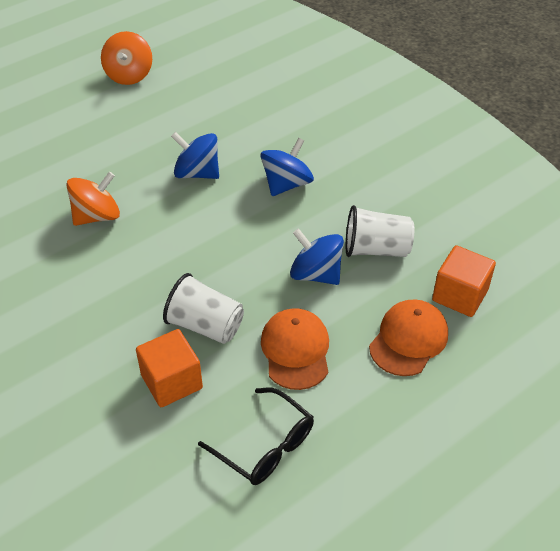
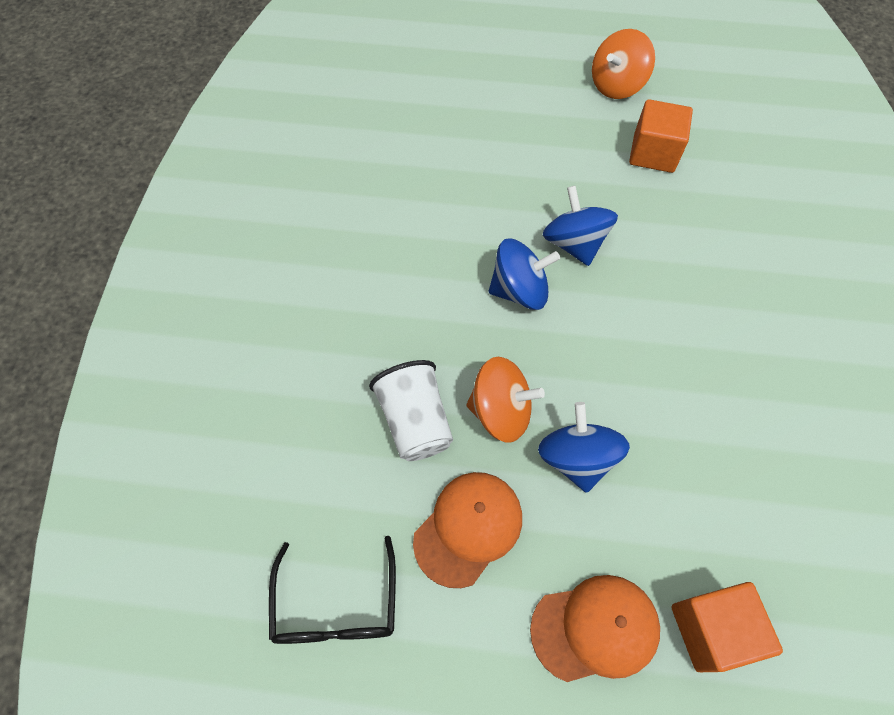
camera: 45 degrees right, 15 degrees up
orange spinning top [67,172,120,226] -> orange spinning top moved to [466,357,545,443]
orange cube [136,329,203,407] -> orange cube moved to [629,99,693,173]
blue spinning top [260,138,314,196] -> blue spinning top moved to [489,239,560,310]
white cup [346,205,414,257] -> none

